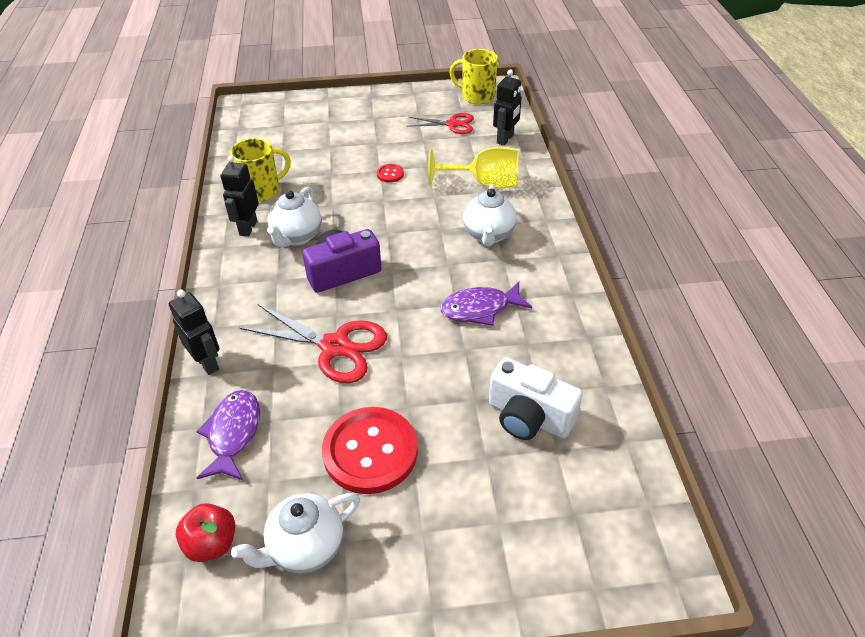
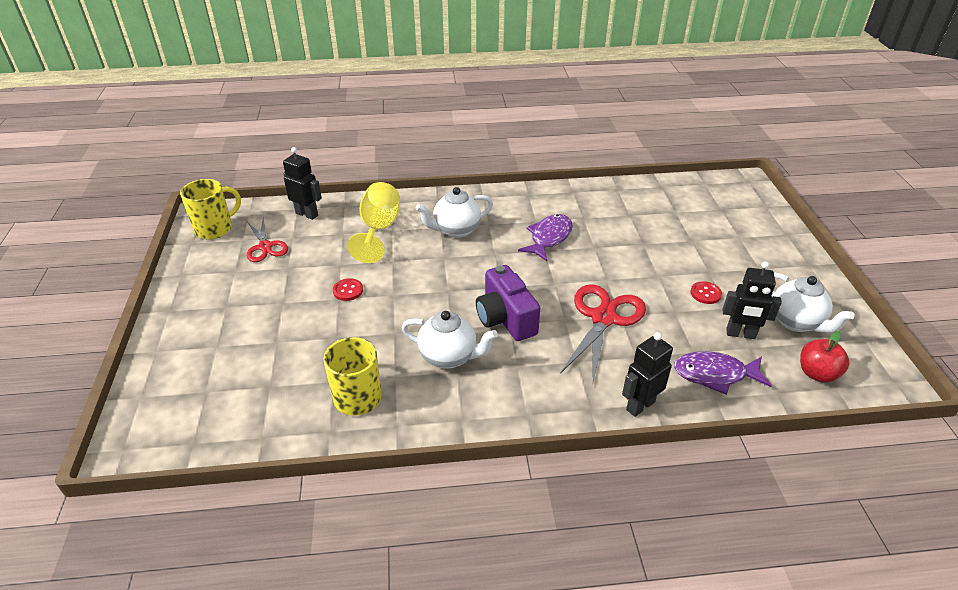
camera: 90 degrees left, 5 degrees down
black robot [221,156,259,237] -> black robot moved to [722,261,782,339]
red button [322,407,418,494] -> red button [690,281,722,304], size x0.42
red scissors [407,113,474,134] -> red scissors turned 150 degrees clockwise [247,218,288,262]
purple fish [440,282,532,326] -> purple fish turned 135 degrees counterclockwise [518,214,573,261]
yellow mug [449,49,498,105] -> yellow mug turned 150 degrees counterclockwise [180,179,241,239]
white teapot [463,184,517,246] -> white teapot turned 150 degrees clockwise [416,187,493,238]
white camera [489,357,583,440] -> none

